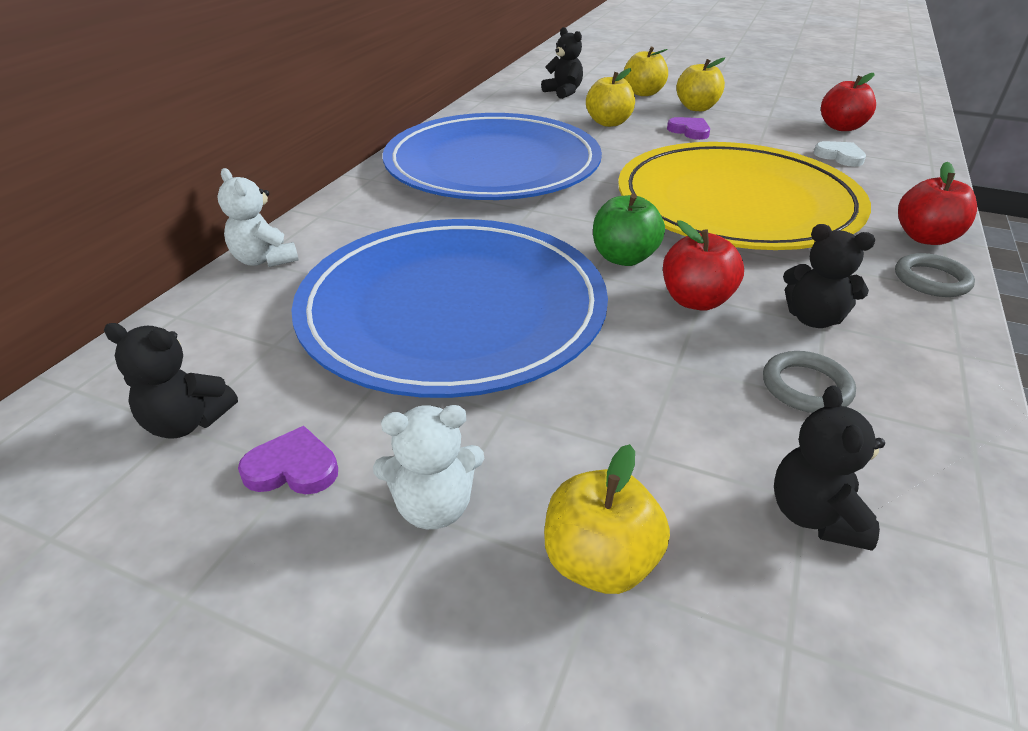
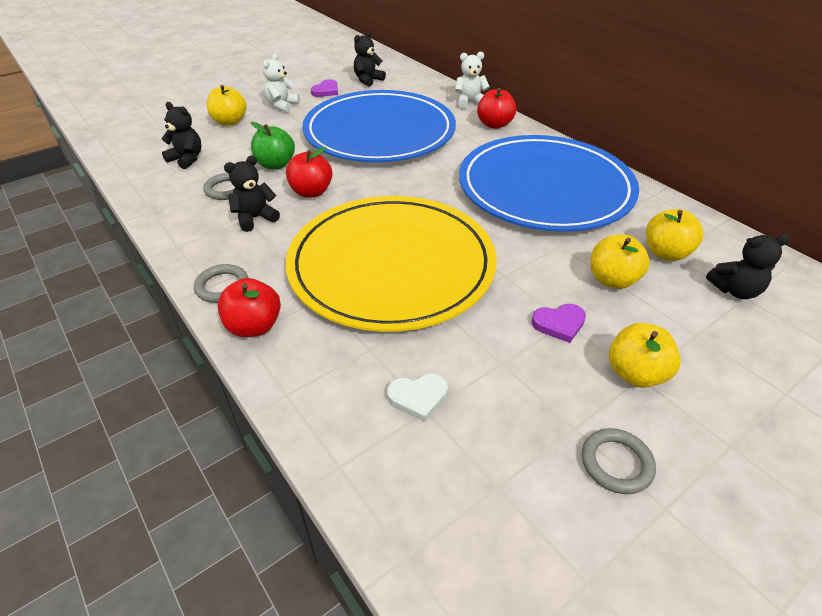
camera: 120 degrees right, 5 degrees up
green apple [593,194,665,266] -> green apple moved to [251,122,295,169]
yellow apple [624,47,668,96] -> yellow apple moved to [646,209,703,261]
red apple [821,73,876,131] -> red apple moved to [477,88,516,129]
none -> grey ring [582,428,656,494]

